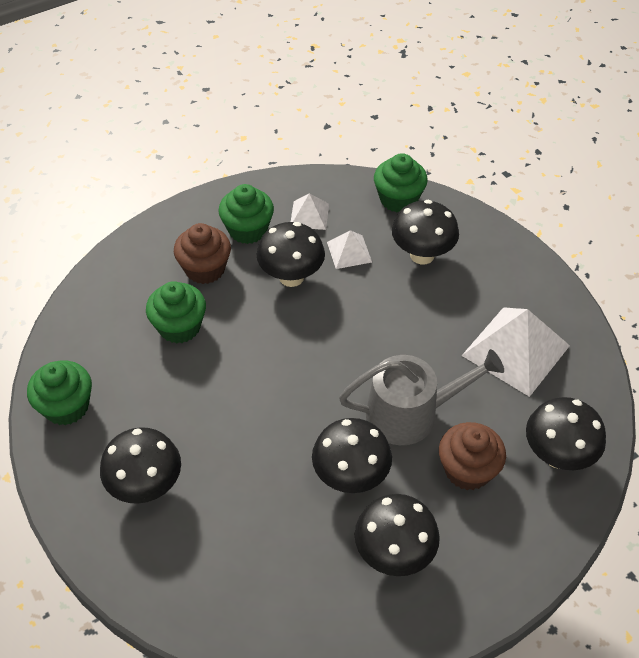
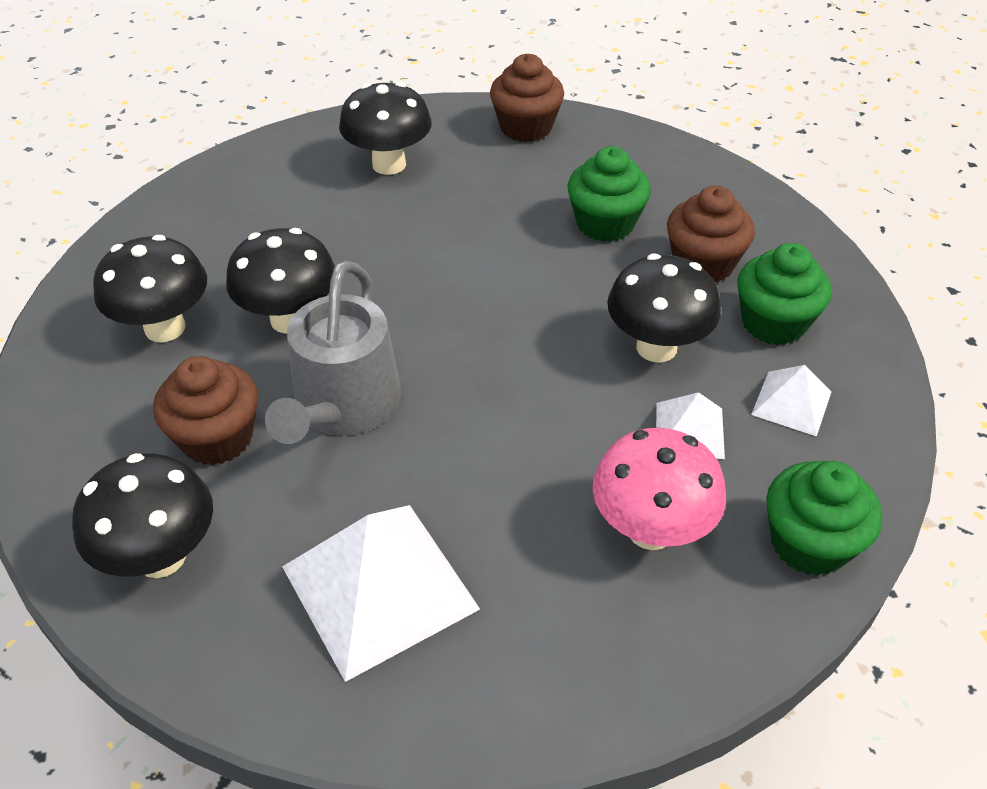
camera: 110 degrees right, 5 degrees down
green cupcake [27,360,92,425] -> brown cupcake [490,54,564,142]
black mushroom [392,200,459,265] -> pink mushroom [592,428,726,550]

